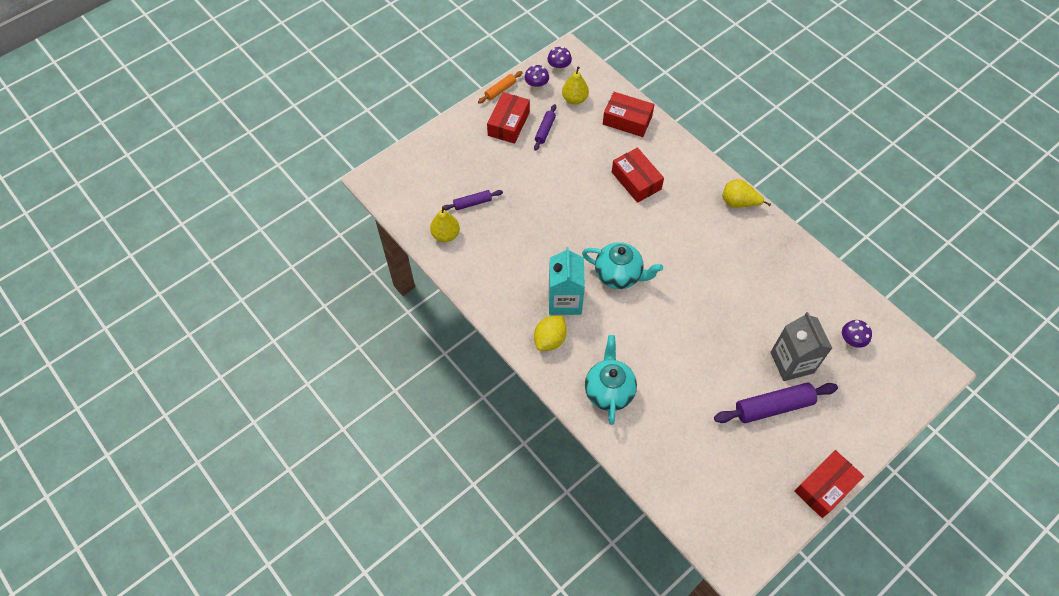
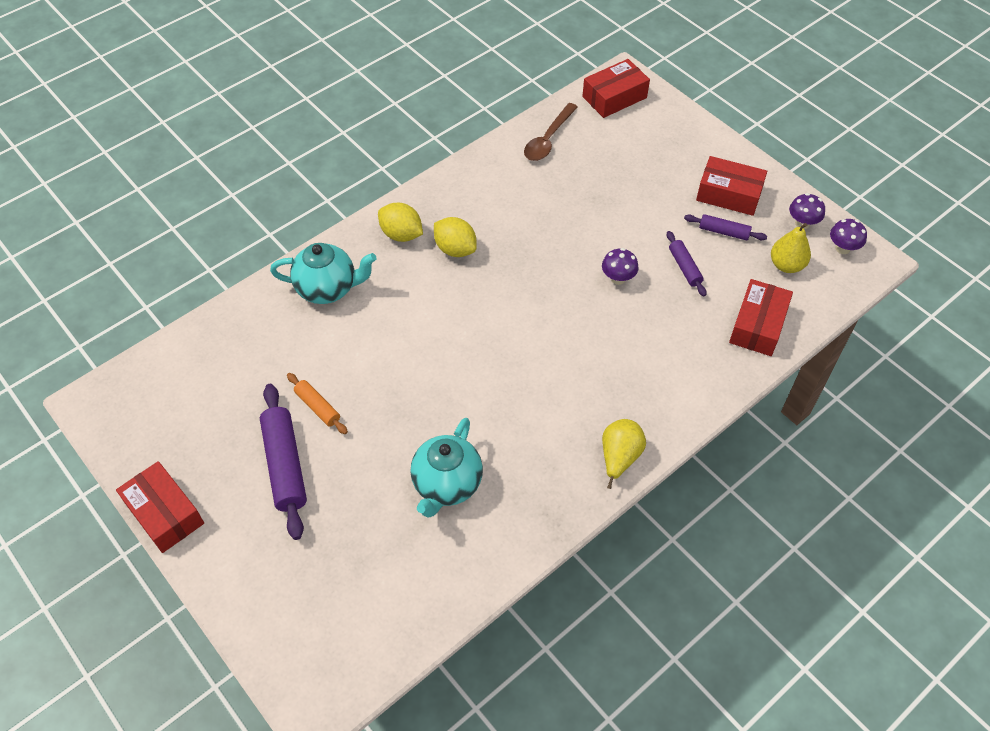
camera: 90 degrees right, 5 degrees down
yellow pear [430,206,460,242] -> brown spoon [524,103,578,161]
purple rolling pin [444,190,503,211] -> purple rolling pin moved to [667,231,706,296]
orange rolling pin [478,71,523,104] -> orange rolling pin moved to [287,373,348,434]
turquoise carton [549,247,585,315] -> yellow lemon [434,217,477,257]
turquoise teapot [582,242,663,289] -> turquoise teapot moved to [411,418,483,518]
red box [612,148,664,203] -> red box moved to [582,59,650,118]
grey carton [771,312,832,381] -> none
purple mushroom [842,320,872,348] -> purple mushroom moved to [602,248,639,285]

